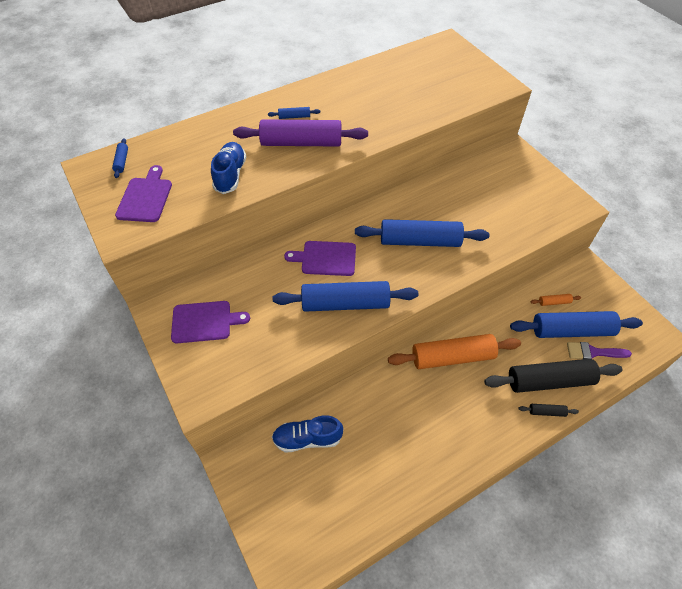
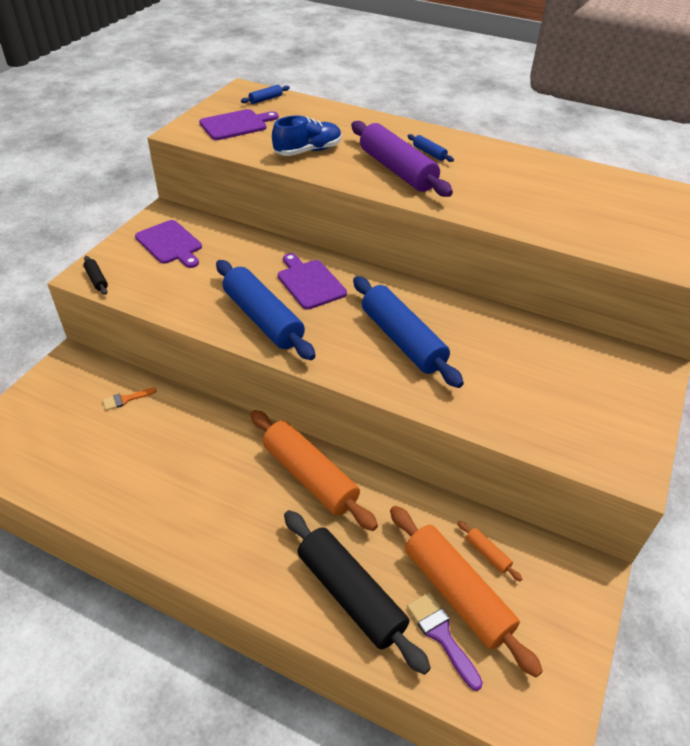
camera: 55 degrees right, 10 degrees down
blue shoe [272,415,343,452] -> orange brush [103,388,157,411]
blue rolling pin [510,311,643,338] -> orange rolling pin [390,506,543,677]
black rolling pin [519,404,579,417] -> black rolling pin moved to [84,256,108,295]

